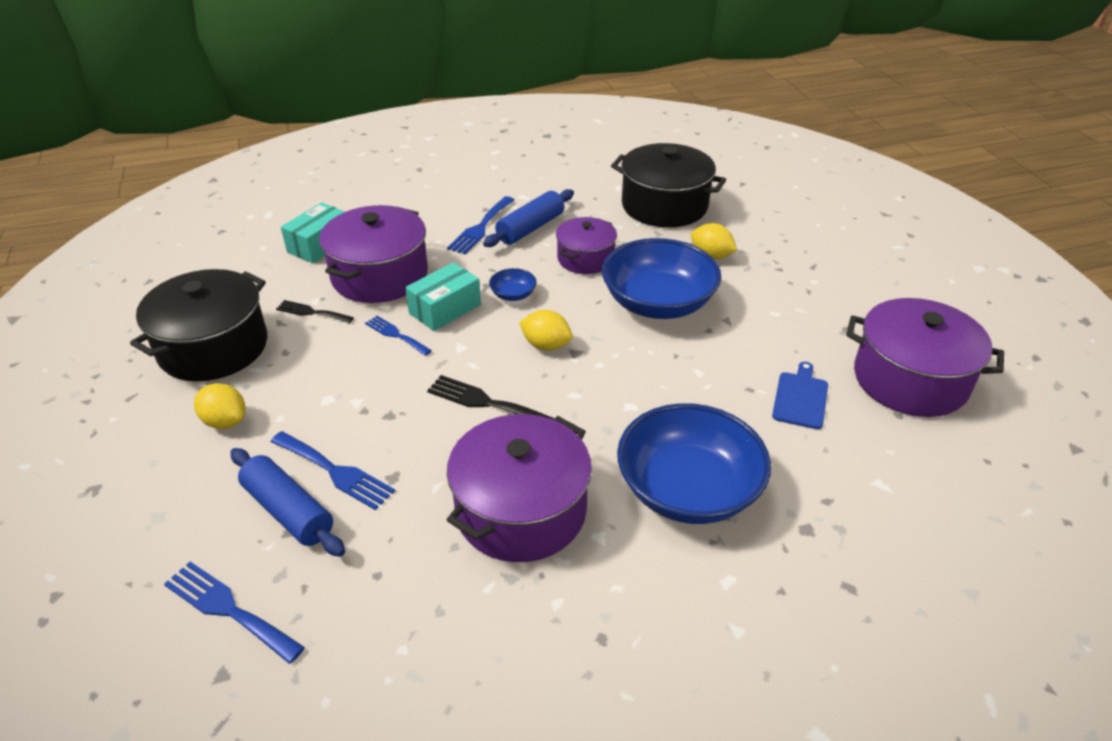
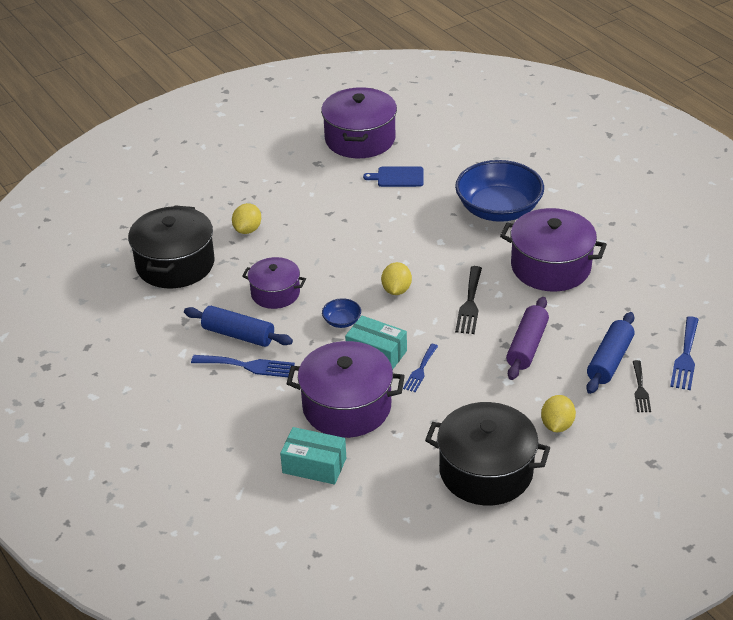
camera: 105 degrees left, 0 degrees up
blue fork [271,431,395,510] -> none
black fork [276,300,354,323] -> black fork moved to [633,360,651,412]
blue bowl [602,238,721,319] -> none
none -> purple rolling pin [506,297,549,380]

